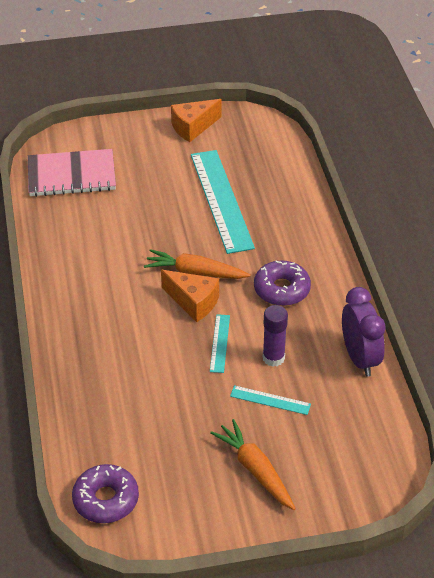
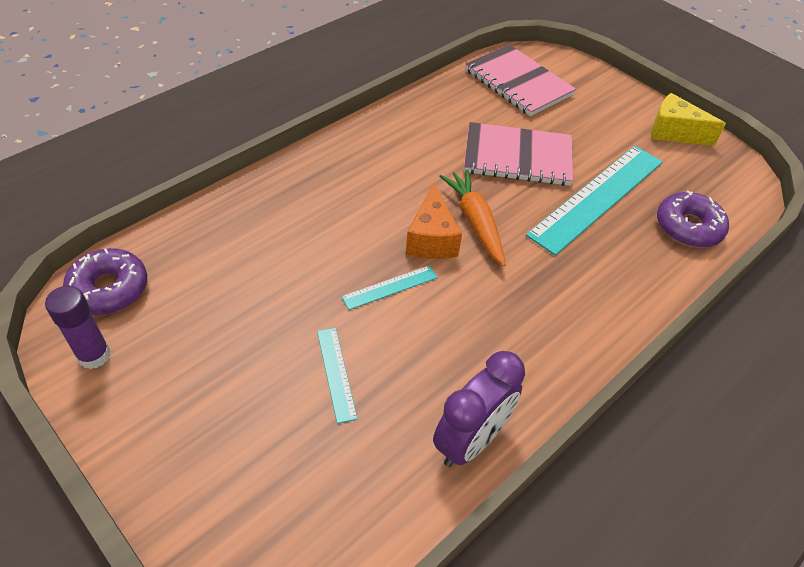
camera: 55 degrees right, 5 degrees up
orange cheese [171,99,222,142] -> yellow cheese [651,93,726,146]
orange carrot [210,419,296,510] -> none
purple donut [254,260,311,306] -> purple donut moved to [657,190,729,248]
purple glue stick [263,305,288,367] -> purple glue stick moved to [45,286,111,369]
none -> pink notebook [464,122,573,186]

